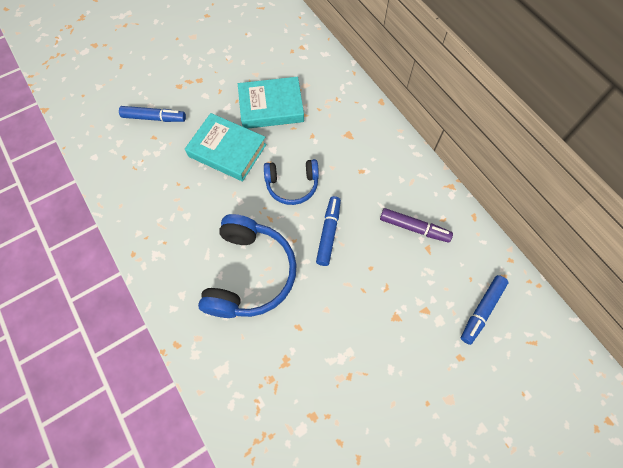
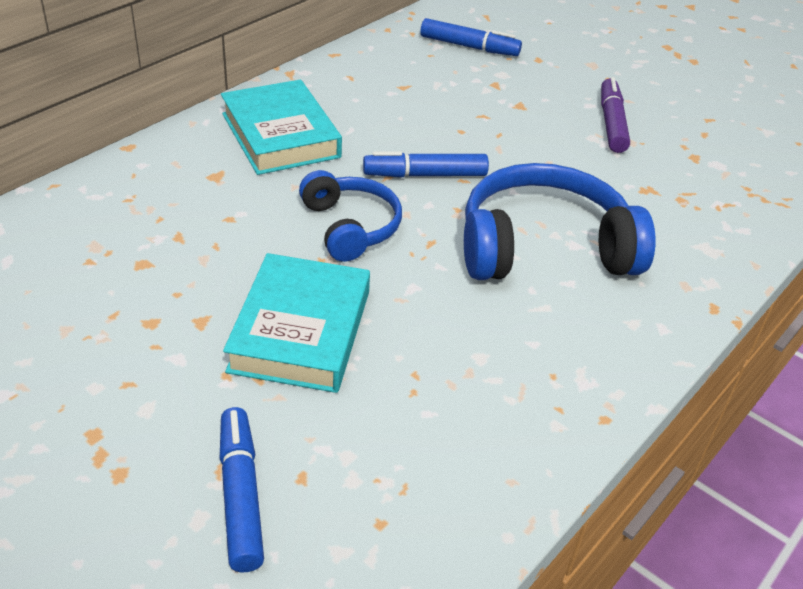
camera: 110 degrees left, 25 degrees down
turquoise book [238,77,304,129] -> turquoise book moved to [221,80,342,175]
purple marker [380,208,453,243] -> purple marker moved to [601,77,630,153]

